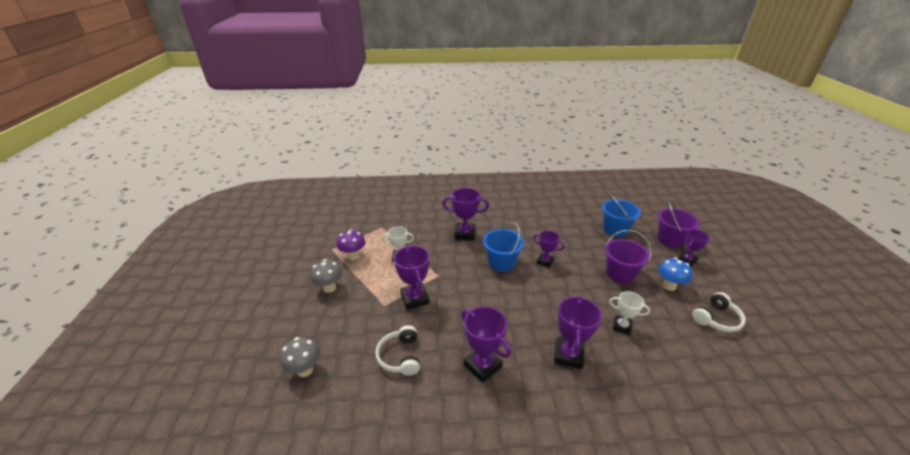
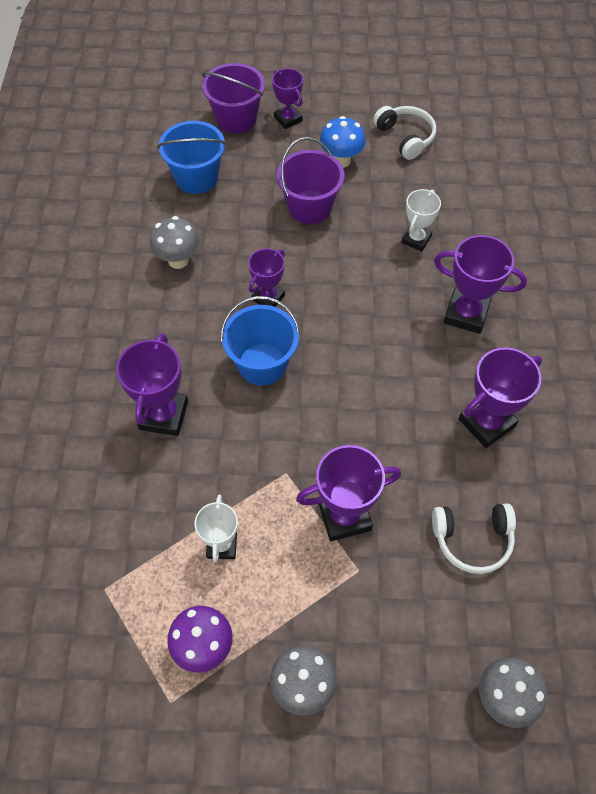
camera: 85 degrees left, 25 degrees up
none -> grey mushroom [150,216,200,269]

